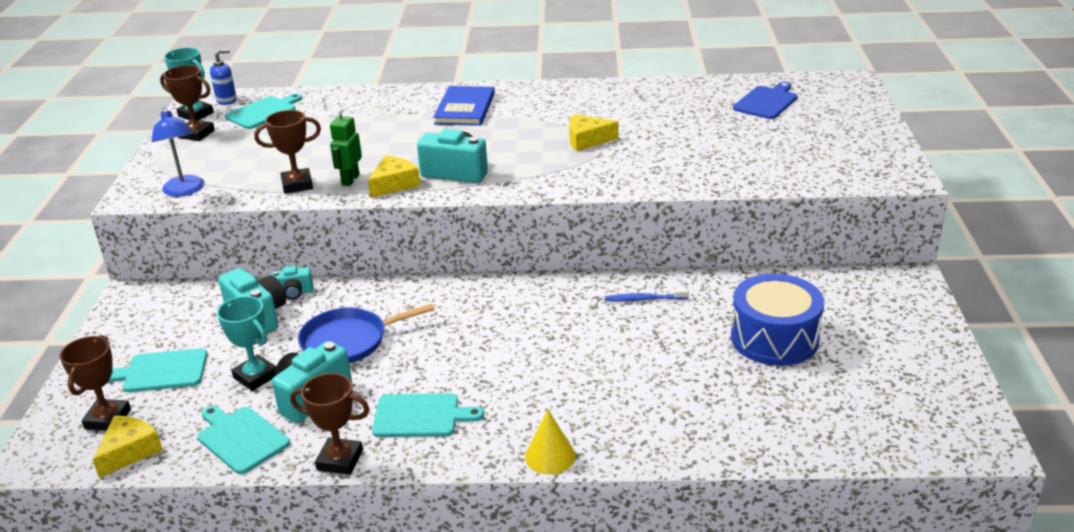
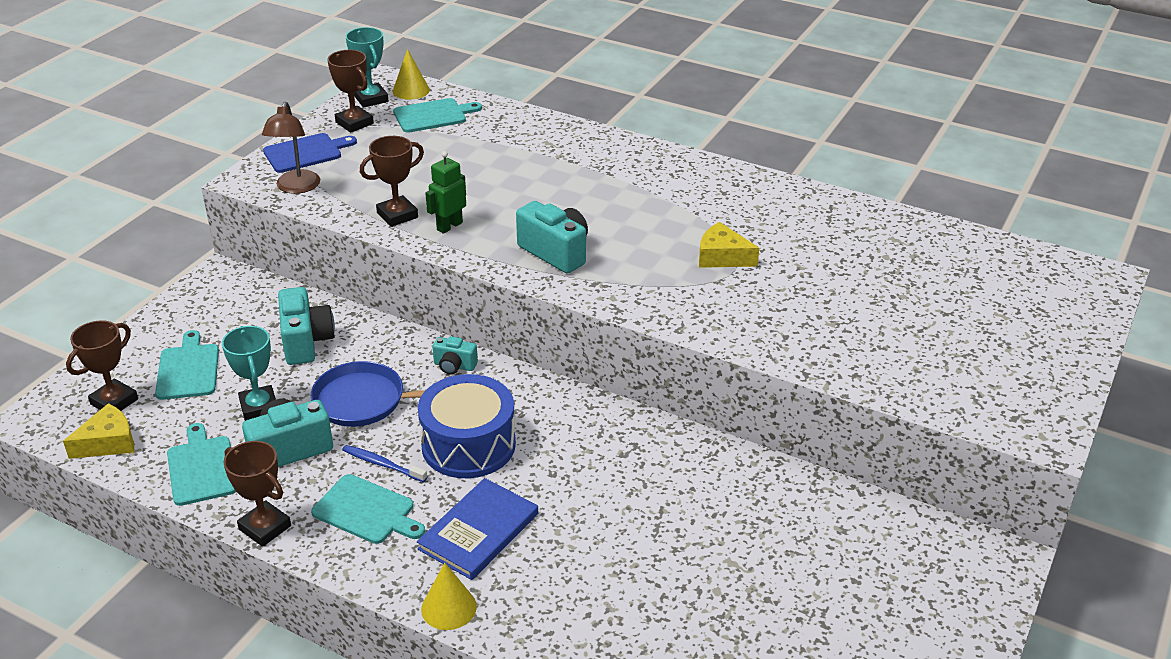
camera: 25 degrees right, 5 degrees up
turquoise cutting board [108,348,208,392] -> turquoise cutting board turned 60 degrees clockwise [155,330,219,400]
blue lamp [152,107,205,197] -> brown lamp [262,101,320,194]
blue soap dispenser [210,49,237,105] -> yellow cone [393,49,430,100]
brown trophy [254,110,321,194] -> brown trophy turned 45 degrees counterclockwise [360,136,424,227]
turquoise camera [271,266,313,300] -> turquoise camera moved to [433,336,478,374]
yellow cheese [368,155,420,198] -> none
blue book [433,86,495,126] -> blue book moved to [417,478,538,580]
blue toothbrush [605,288,689,302] -> blue toothbrush moved to [342,445,427,482]
blue drum [731,274,824,366] -> blue drum moved to [418,374,516,478]
blue cutting board [733,82,797,119] -> blue cutting board moved to [263,133,357,173]

